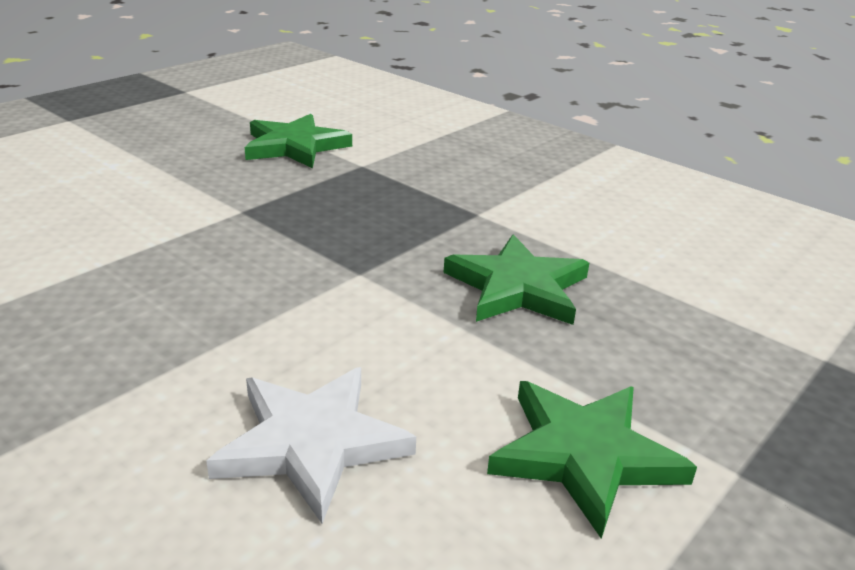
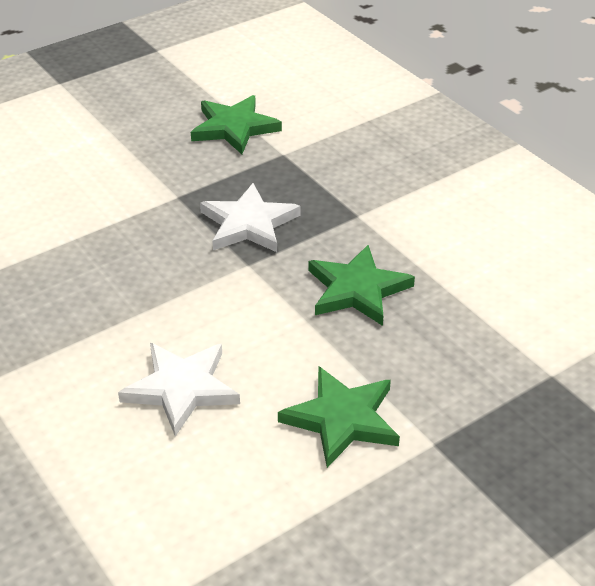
camera: 15 degrees right, 10 degrees up
none -> white star [200,183,300,252]

